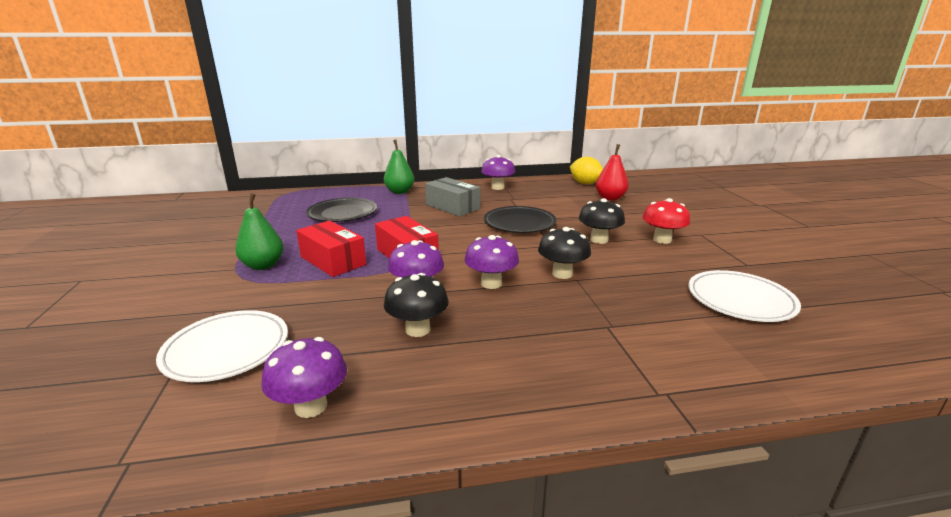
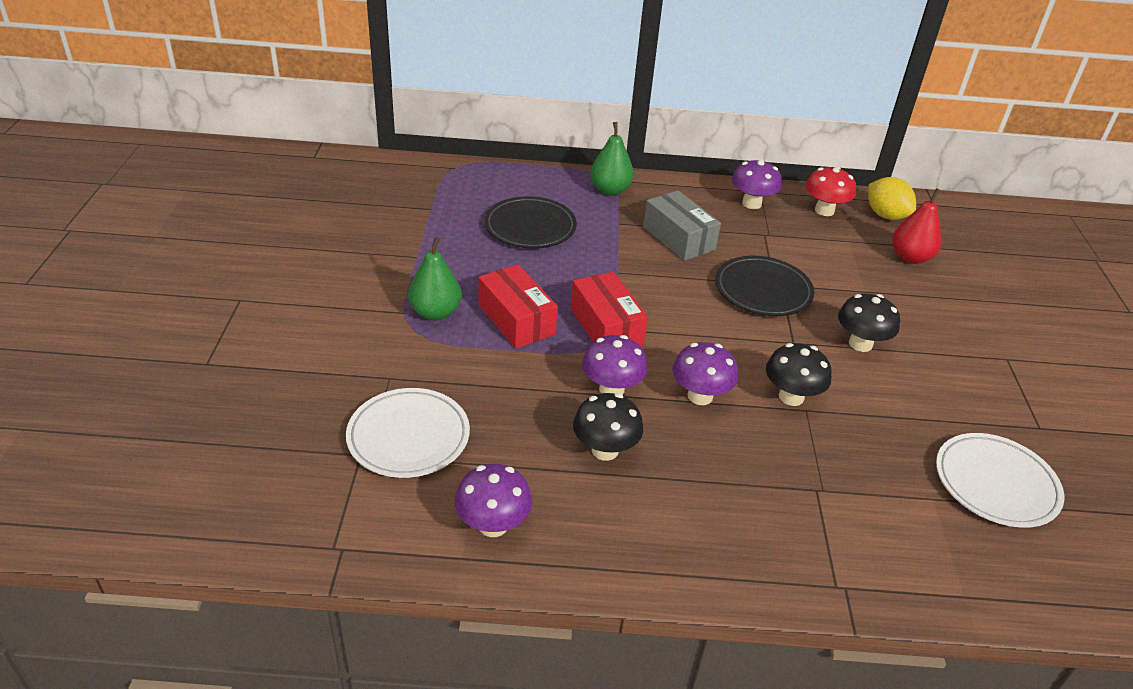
camera: 10 degrees right, 15 degrees up
red mushroom [642,198,690,244] -> red mushroom moved to [805,167,856,216]

